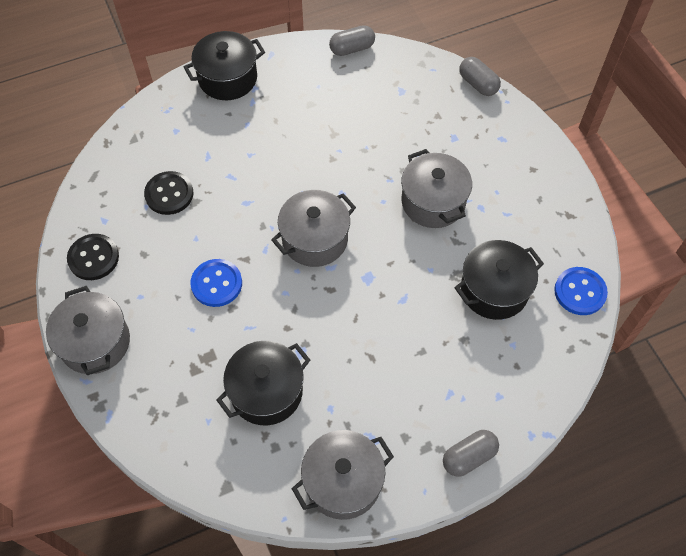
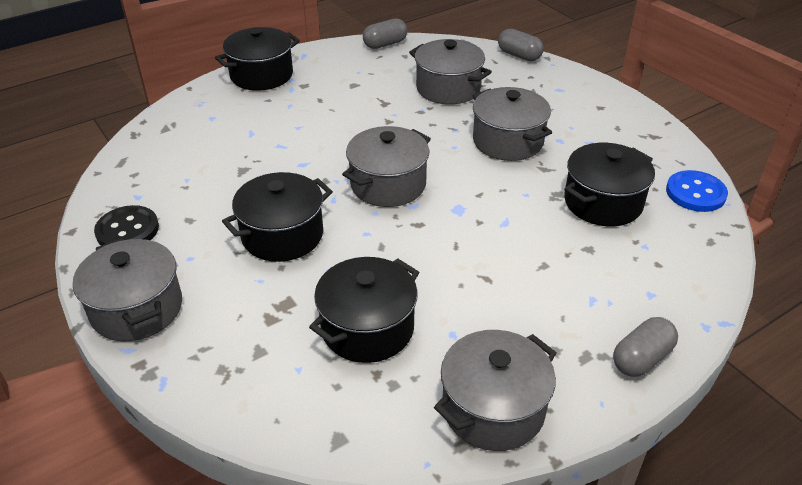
camera: 10 degrees left, 20 degrees down
black button [144,171,194,215] -> none
blue button [190,259,242,307] -> black pot [222,172,333,262]
none -> grey pot [409,39,492,104]

